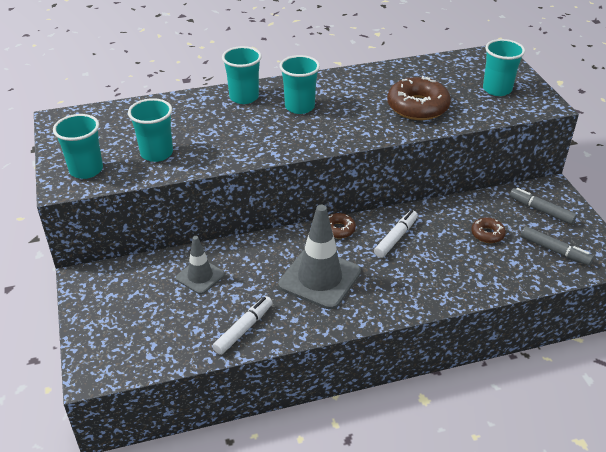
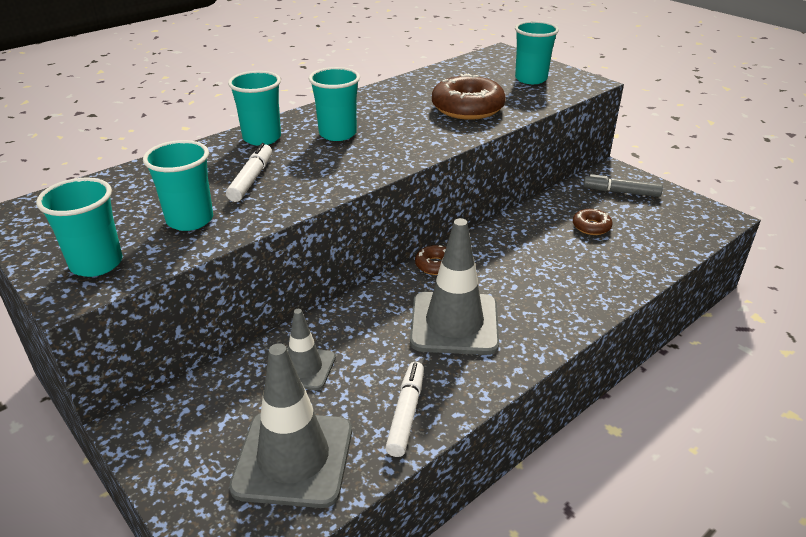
camera: 25 degrees left, 5 degrees down
white marker [374,210,418,258] -> white marker moved to [226,143,272,202]
grey marker [521,226,594,266] -> none
none -> grey traffic cone [229,343,352,508]

